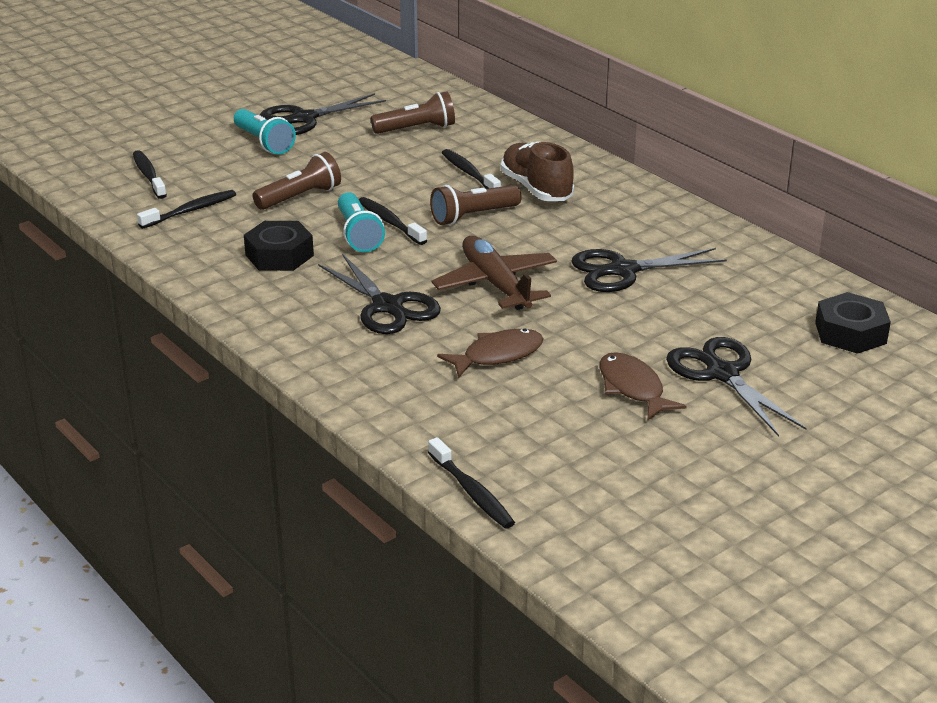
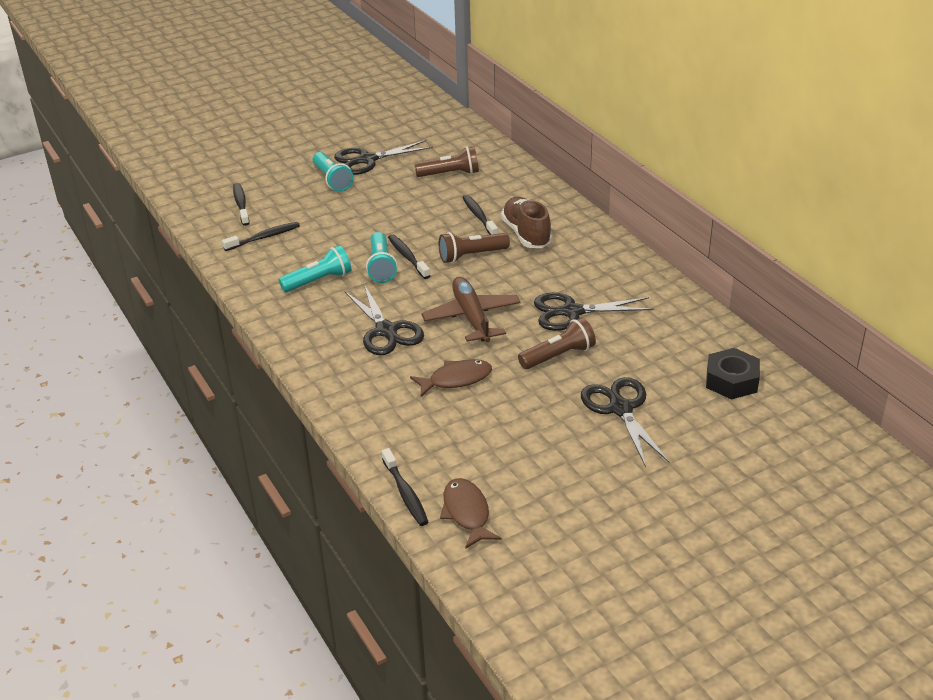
camera: 10 degrees right, 5 degrees up
black nut [244,221,314,271] -> turquoise flashlight [279,245,352,292]
brown flashlight [252,152,341,210] -> brown flashlight moved to [518,317,596,369]
brown fish [599,352,687,420] -> brown fish moved to [440,478,501,549]

